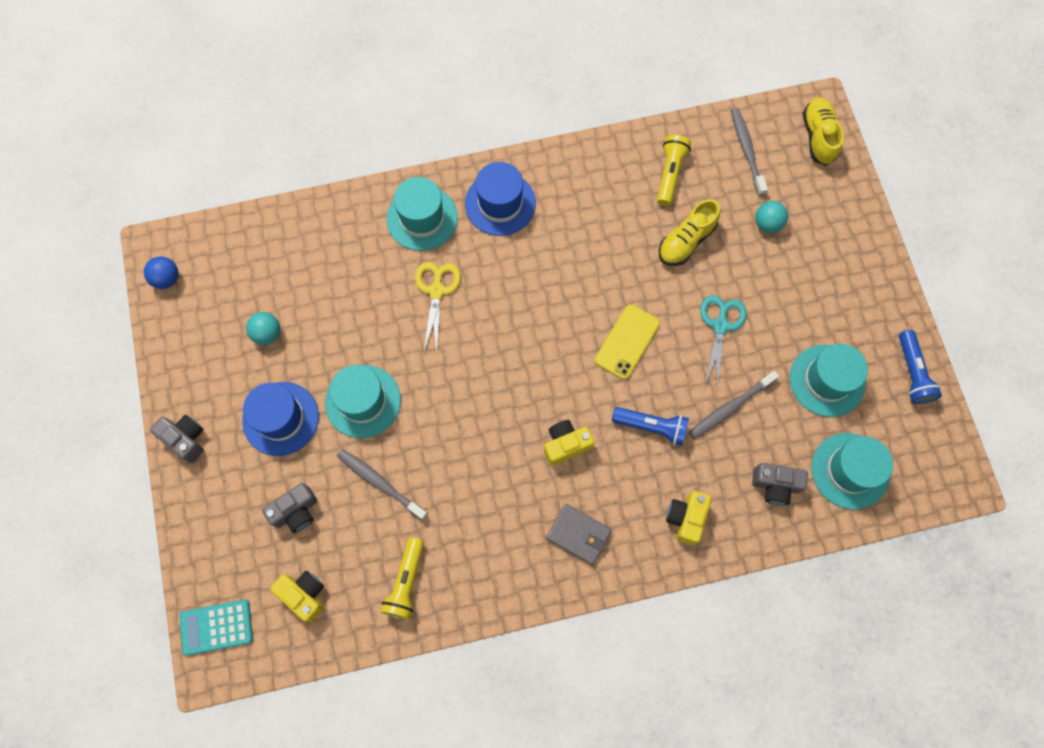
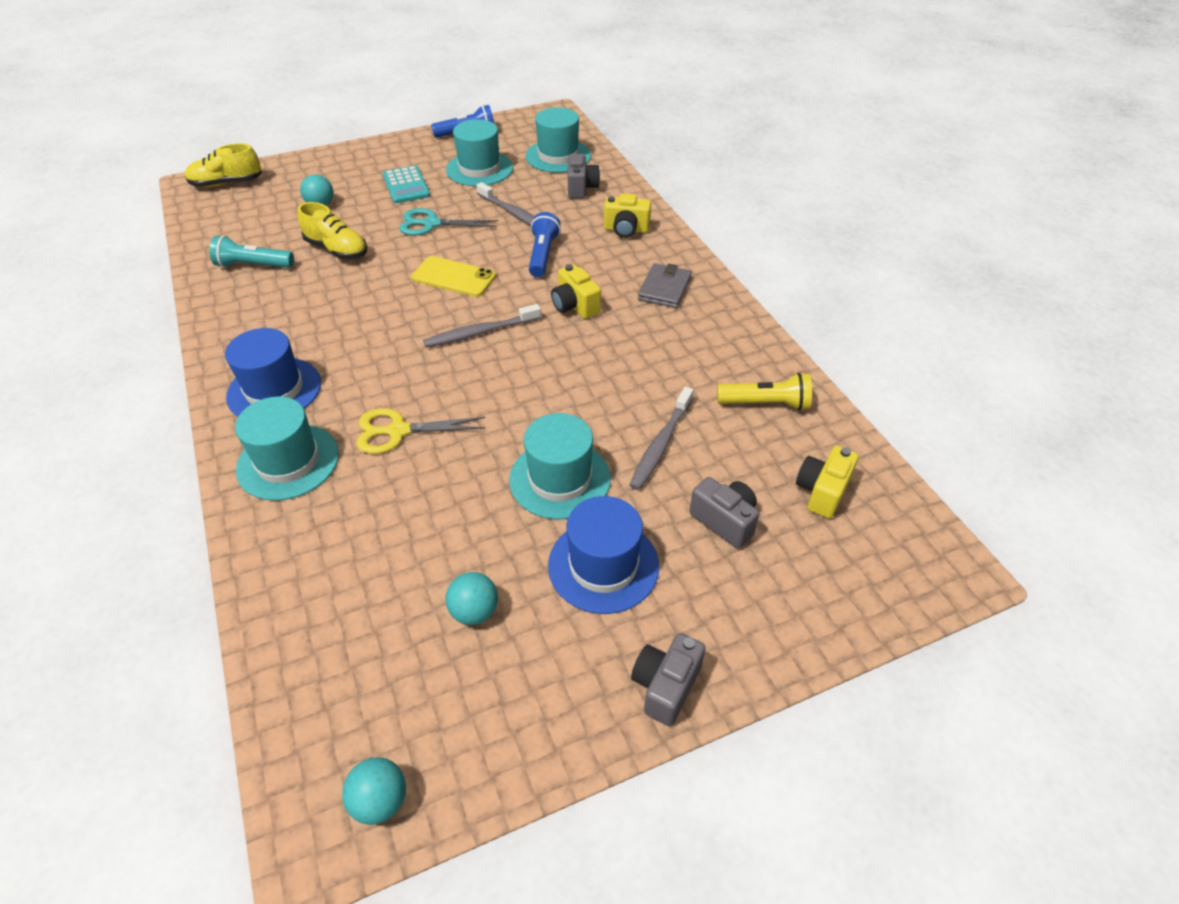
camera: 100 degrees left, 25 degrees down
blue ball [144,256,178,289] -> turquoise ball [342,757,406,825]
turquoise calculator [180,600,253,656] -> turquoise calculator moved to [383,166,430,203]
yellow flashlight [657,135,691,206] -> turquoise flashlight [209,235,294,268]
grey toothbrush [731,108,768,196] -> grey toothbrush moved to [423,304,541,347]

